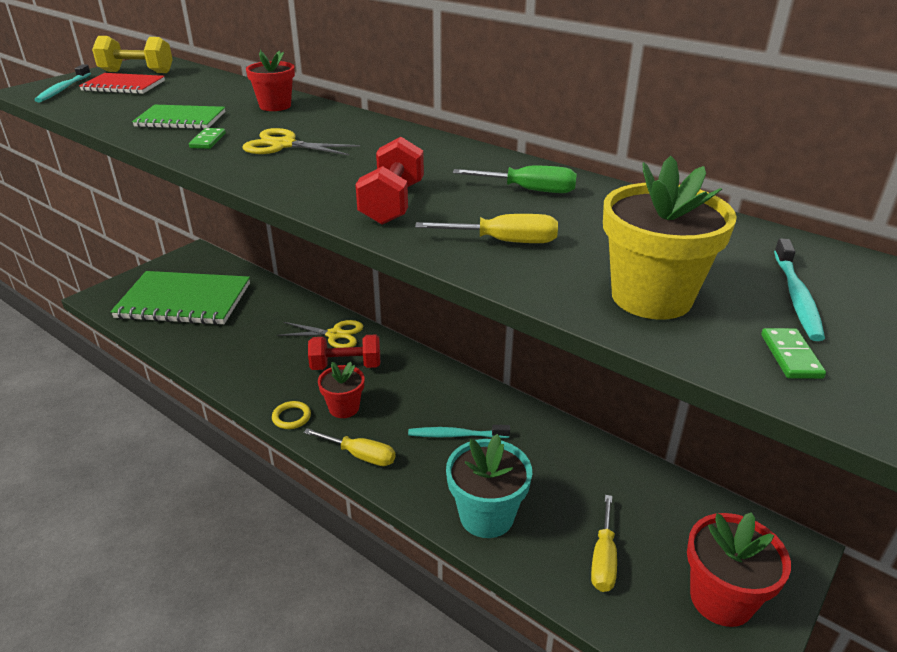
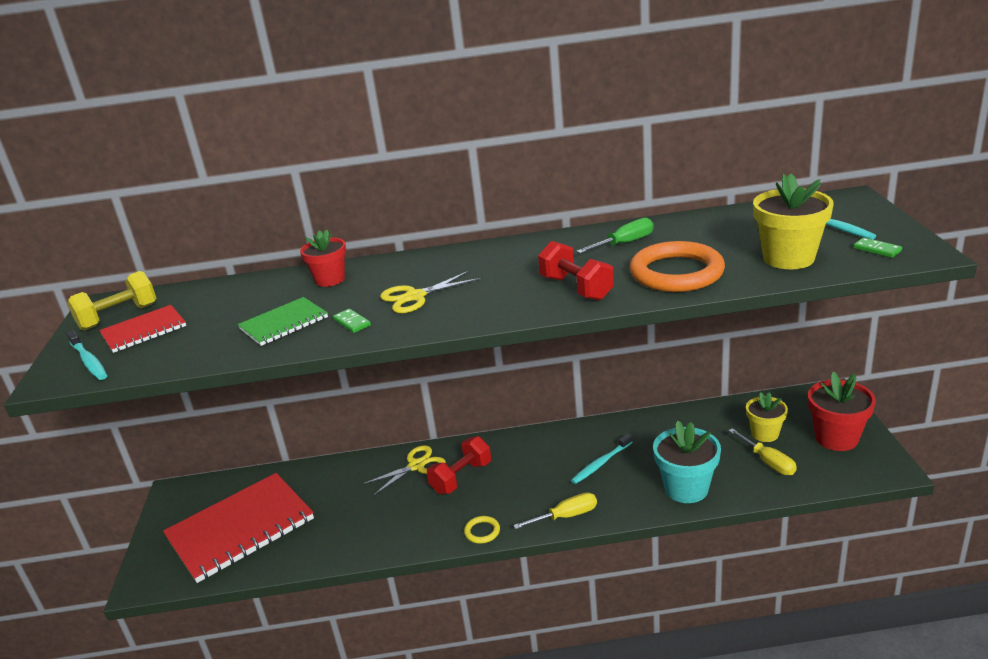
camera: 40 degrees left, 5 degrees down
green notebook [110,271,250,325] -> red notebook [163,473,314,583]
red flower pot [318,362,364,418] -> none
yellow screwdriver [415,214,558,243] -> orange ring [630,241,725,292]
none -> yellow flower pot [746,392,788,442]

